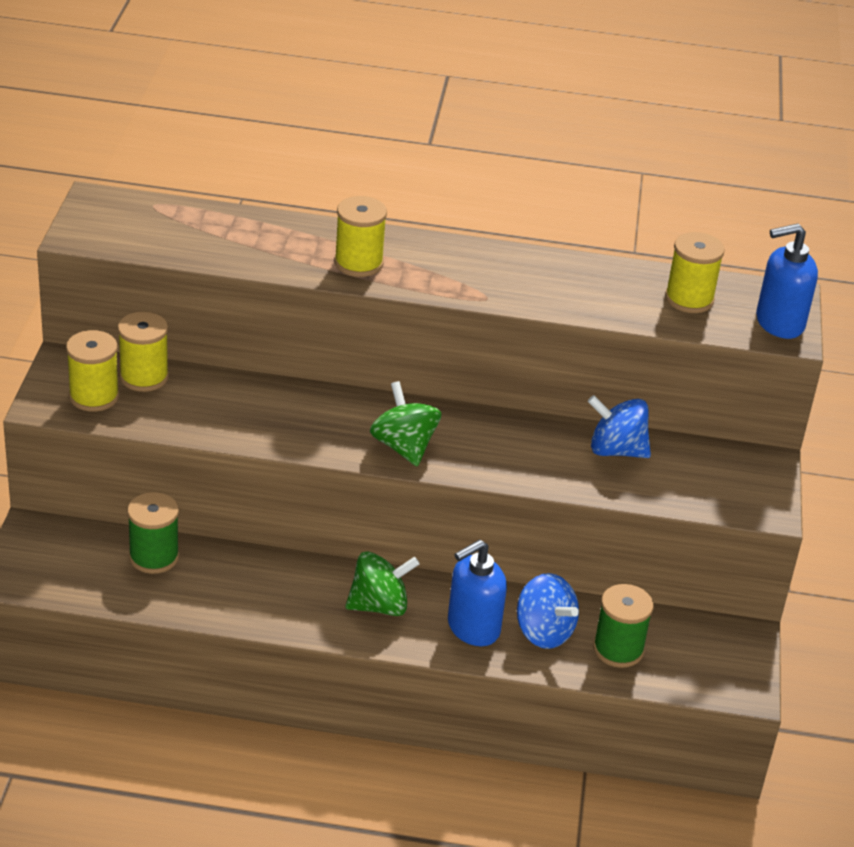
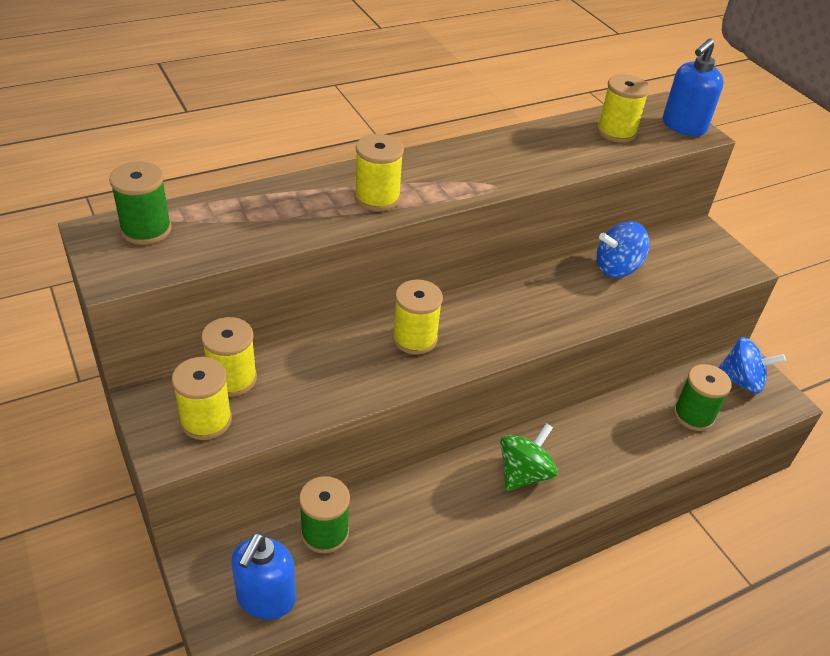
camera: 35 degrees left, 5 degrees up
green spinning top [370,381,441,466] -> none
blue soap dispenser [448,539,507,646] -> blue soap dispenser moved to [231,532,296,620]
blue spinning top [517,573,579,649] -> blue spinning top moved to [718,337,786,394]
none -> green spool [109,162,172,245]
none -> yellow spool [392,280,443,355]

